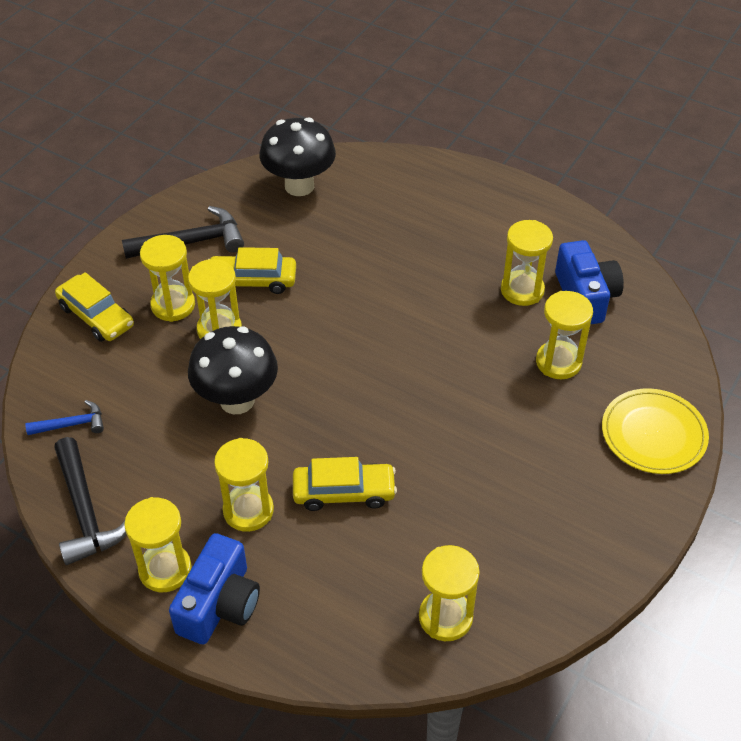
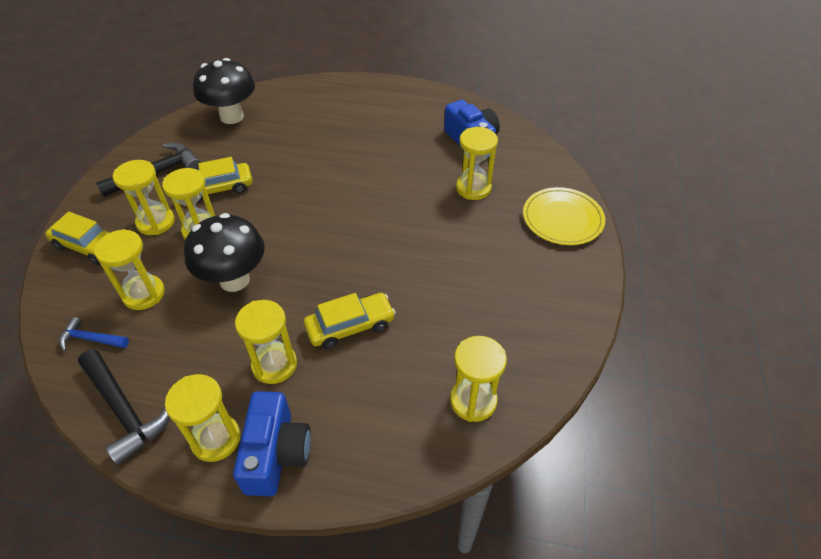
camera: 20 degrees left, 0 degrees up
blue hammer [25,400,104,435] -> blue hammer turned 135 degrees counterclockwise [59,317,129,351]
yellow hourglass [501,220,553,306] -> yellow hourglass moved to [94,229,165,310]

